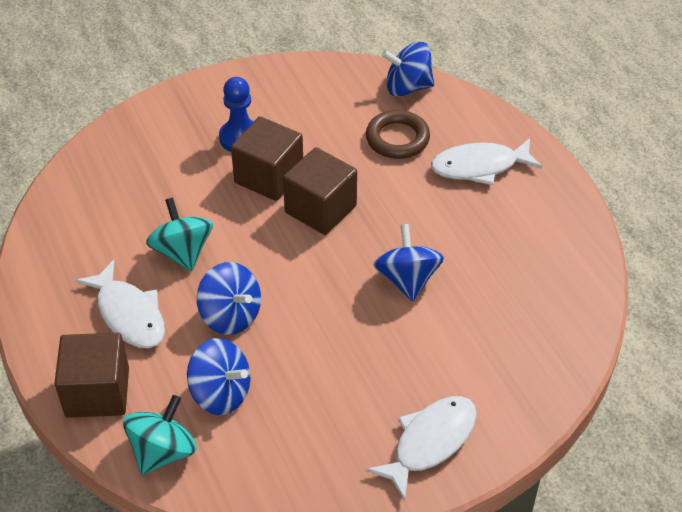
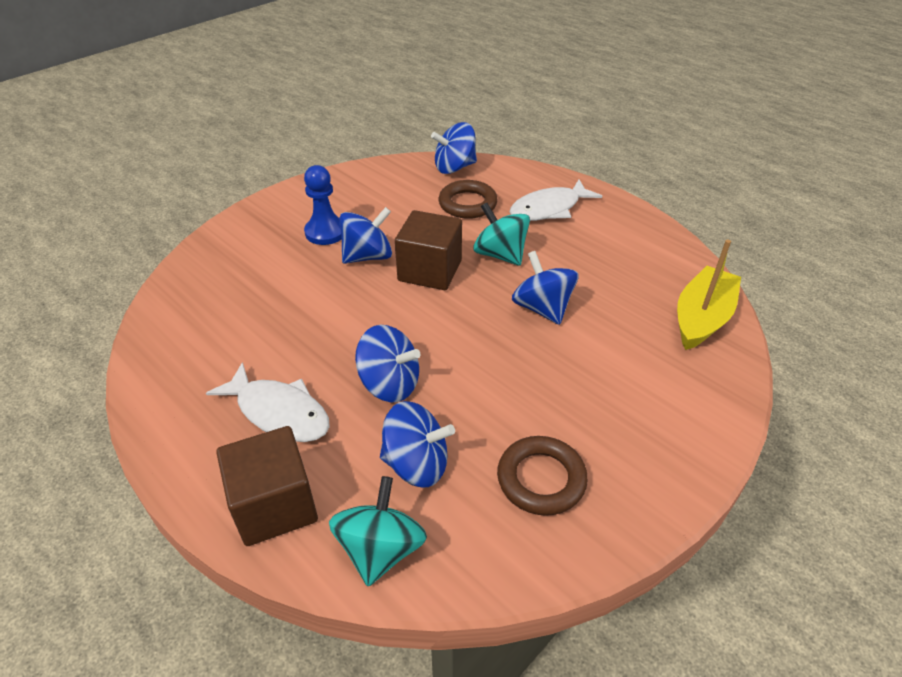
camera: 20 degrees left, 5 degrees down
turquoise spinning top [146,197,213,272] -> turquoise spinning top moved to [473,203,530,266]
brown cube [231,116,303,201] -> blue spinning top [340,207,392,264]
white fish [366,396,477,501] -> none
none -> brown ring [497,436,588,516]
none -> yellow boat [677,239,741,350]

